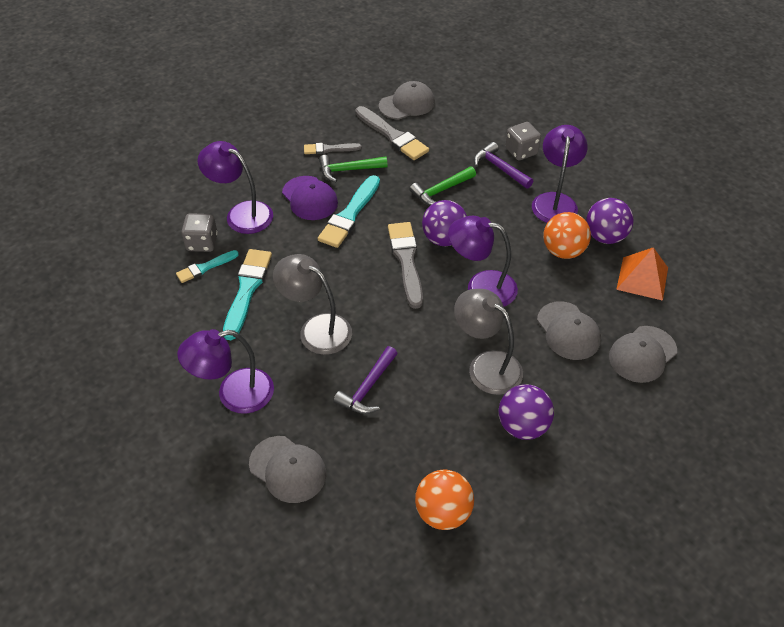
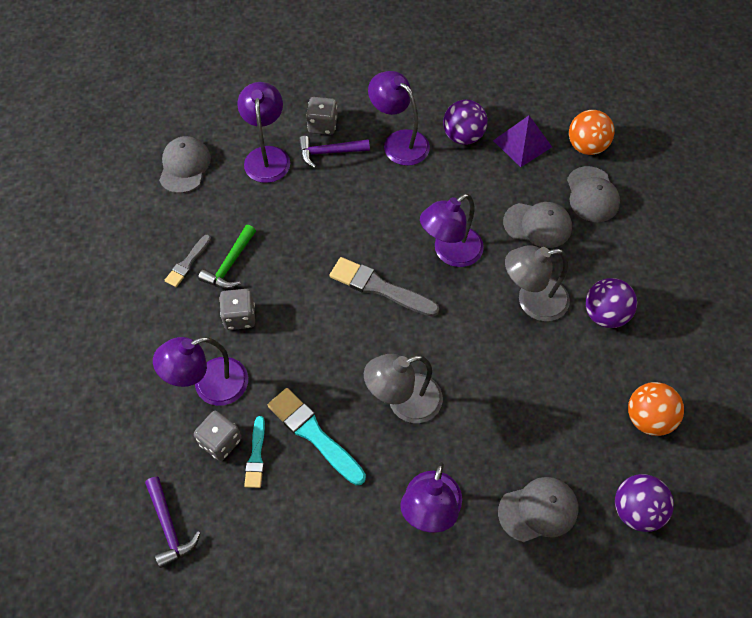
camera: 55 degrees left, 10 degrees up
purple cap [282,176,338,220] -> grey dice [220,289,255,330]
turquoise brush [318,175,380,248] -> none
purple hammer [333,346,398,414] -> purple hammer moved to [145,476,200,568]
grey brush [355,106,429,160] -> none
green hammer [410,167,476,206] -> none
purple ball [422,200,467,246] -> purple ball moved to [615,474,674,532]
orange ball [543,212,591,259] -> orange ball moved to [569,110,615,155]
orange pyramid [616,247,668,301] -> purple pyramid [493,116,552,167]
none -> purple lamp [237,82,290,183]

